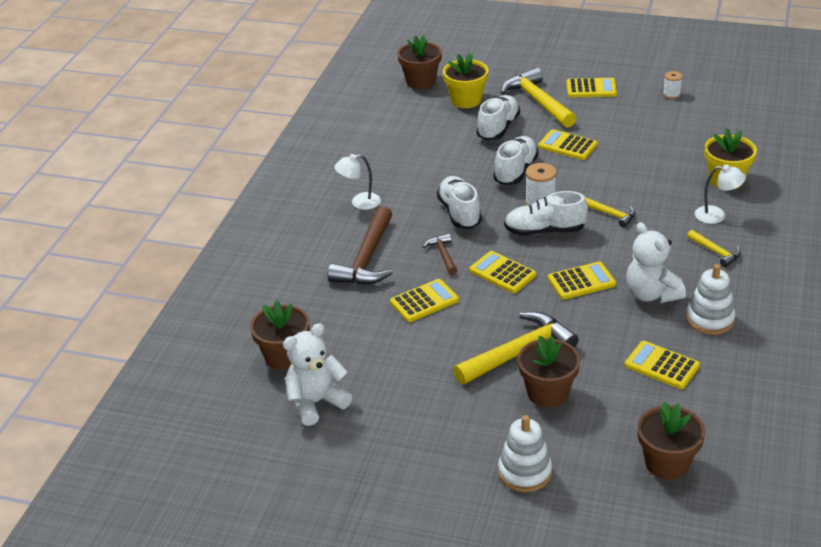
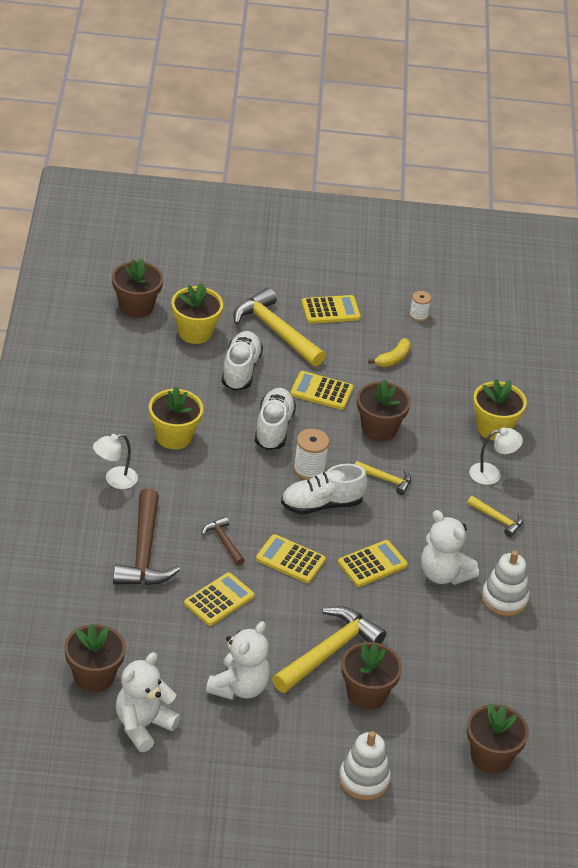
camera: 20 degrees left, 5 degrees up
white shoe [437,176,482,229] -> none
yellow calculator [625,341,700,389] -> none
none -> yellow flower pot [149,387,203,450]
none -> white teddy bear [206,621,270,700]
none -> brown flower pot [357,379,411,441]
none -> yellow banana [368,338,411,367]

